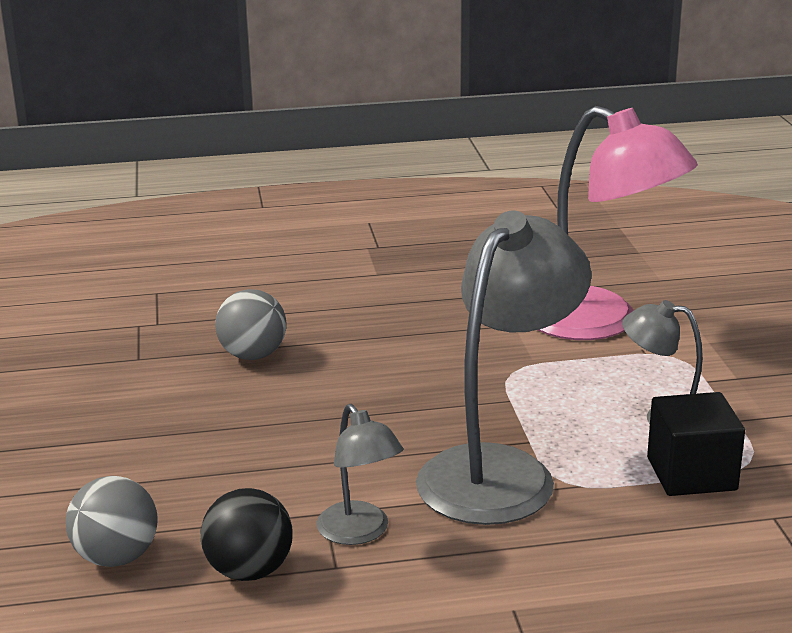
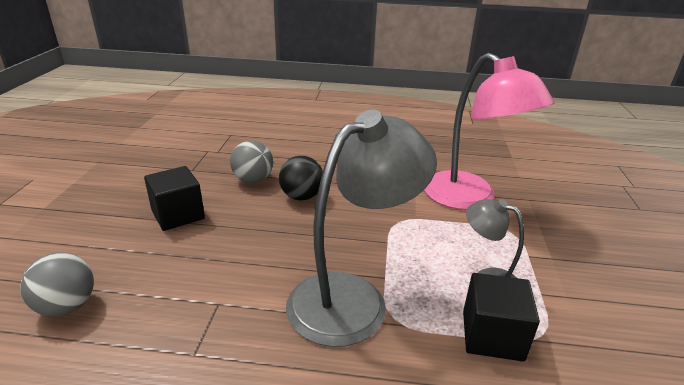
camera: 15 degrees right, 5 degrees up
black ball [201,488,293,581] -> black ball moved to [279,156,323,201]
grey lamp [316,404,403,545] -> none
none -> black cube [144,166,205,231]

